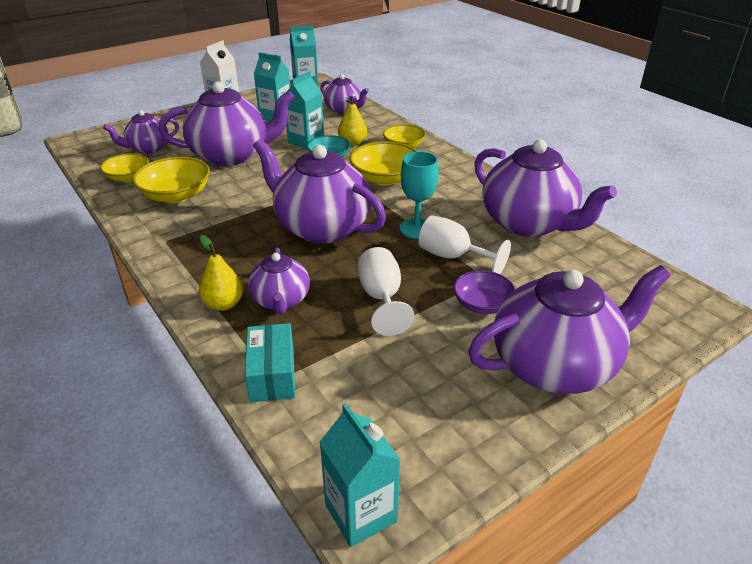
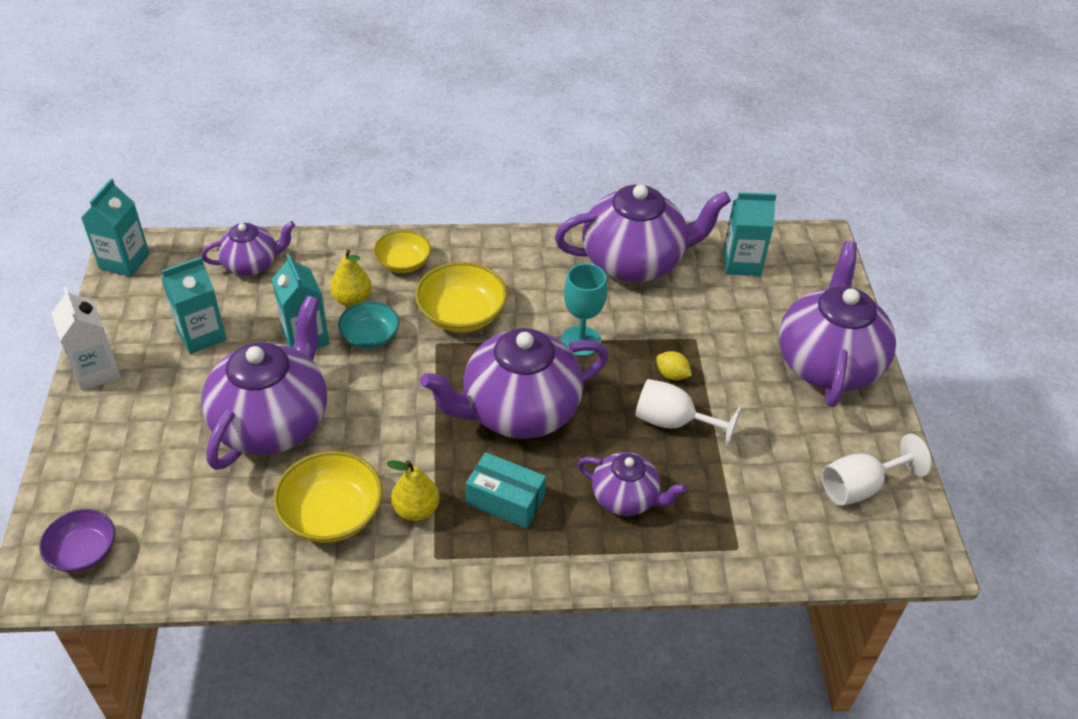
camera: 60 degrees left, 10 degrees up
yellow bowl [100,153,149,182] -> none
purple teapot [103,110,179,154] -> none
yellow pear [199,235,243,311] -> yellow pear moved to [386,460,439,521]
turquoise box [245,323,295,402] -> turquoise box moved to [466,452,546,529]
turquoise carton [319,403,401,547] -> turquoise carton moved to [723,192,777,276]
white goblet [419,215,511,274] -> white goblet moved to [822,434,932,506]
purple bowl [453,270,515,314] -> purple bowl moved to [39,509,115,572]
none -> yellow lemon [656,351,692,380]

